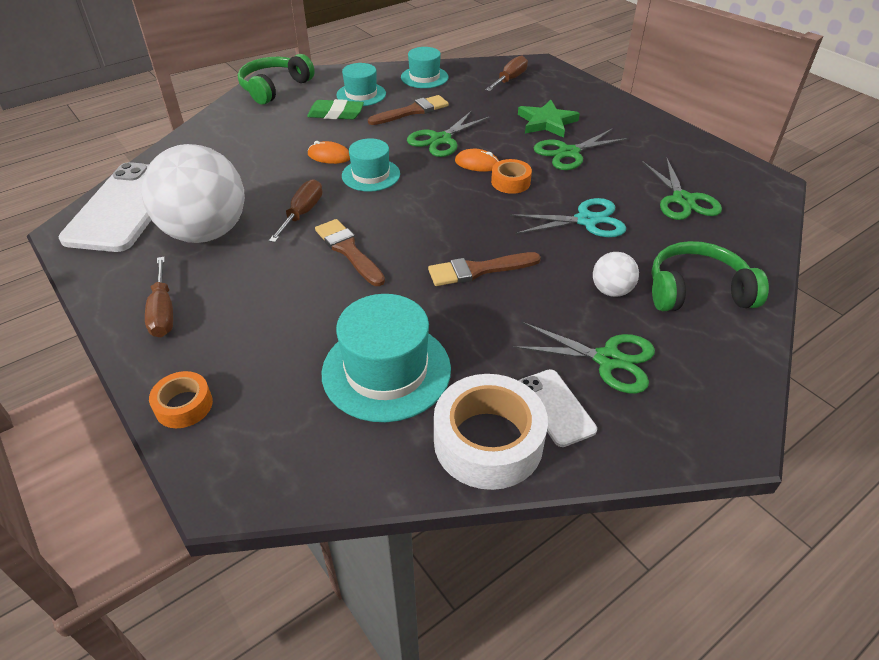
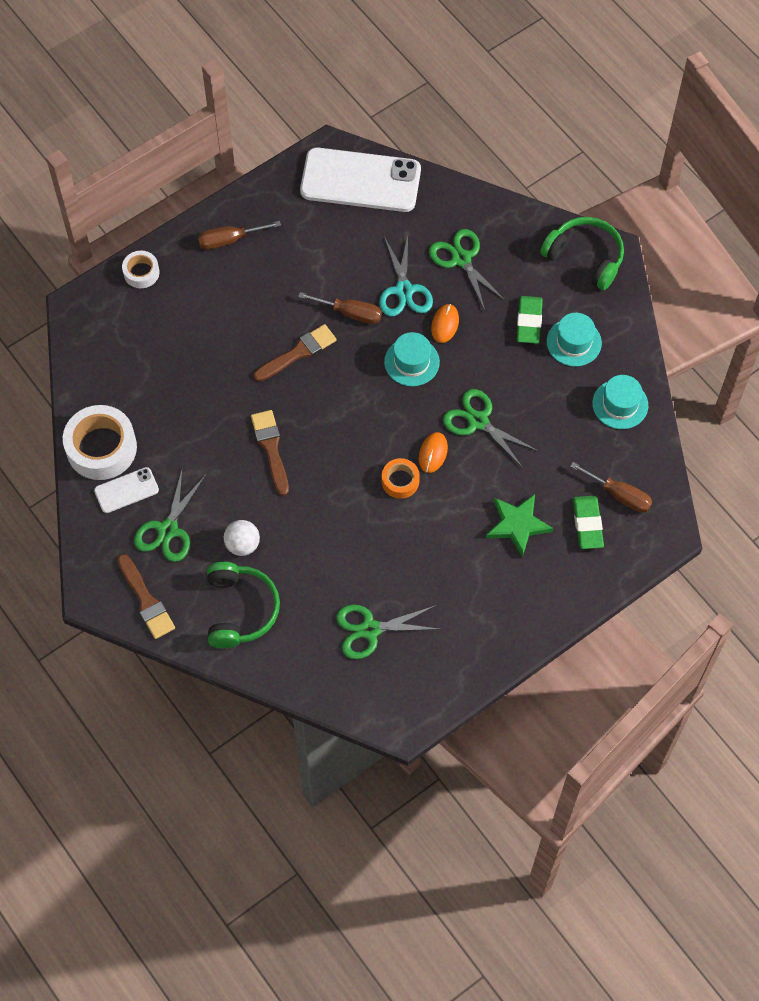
camera: 90 degrees right, 20 degrees up
white ball [142,144,245,243] -> none
orange tape [149,371,213,428] -> white tape [122,251,159,288]
turquoise hat [322,294,451,422] -> none
brown brush [368,95,449,125] -> brown brush moved to [117,554,175,639]
turquoise scissors [510,198,626,237] -> turquoise scissors moved to [379,236,433,316]
green scissors [534,129,629,170] -> green scissors moved to [429,229,506,310]
none -> green eraser [573,496,604,549]

